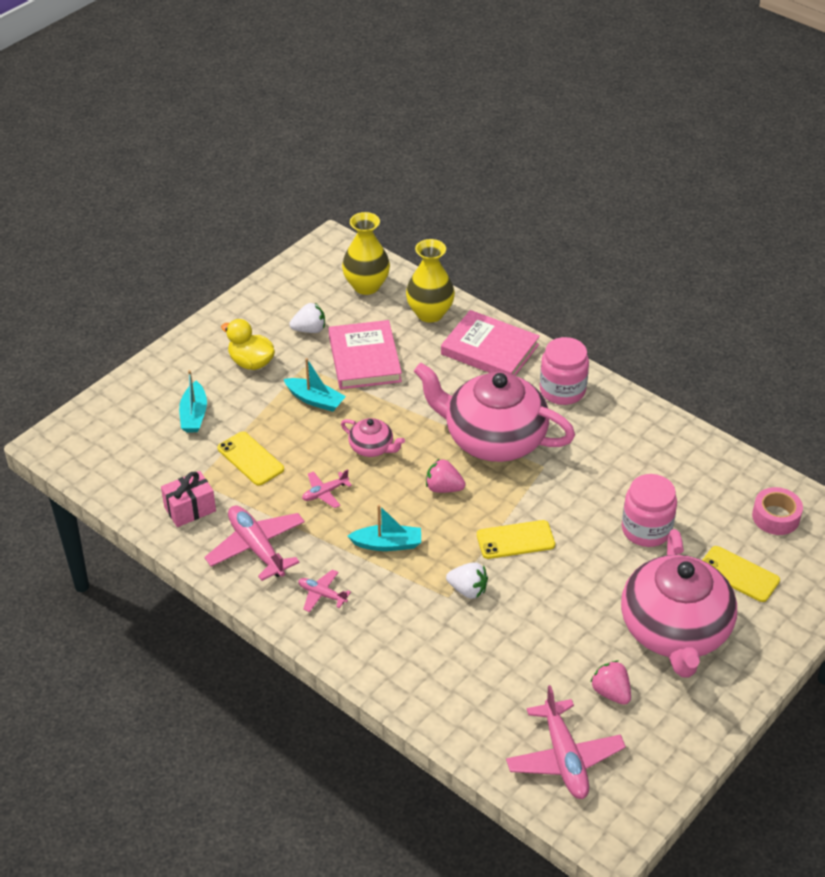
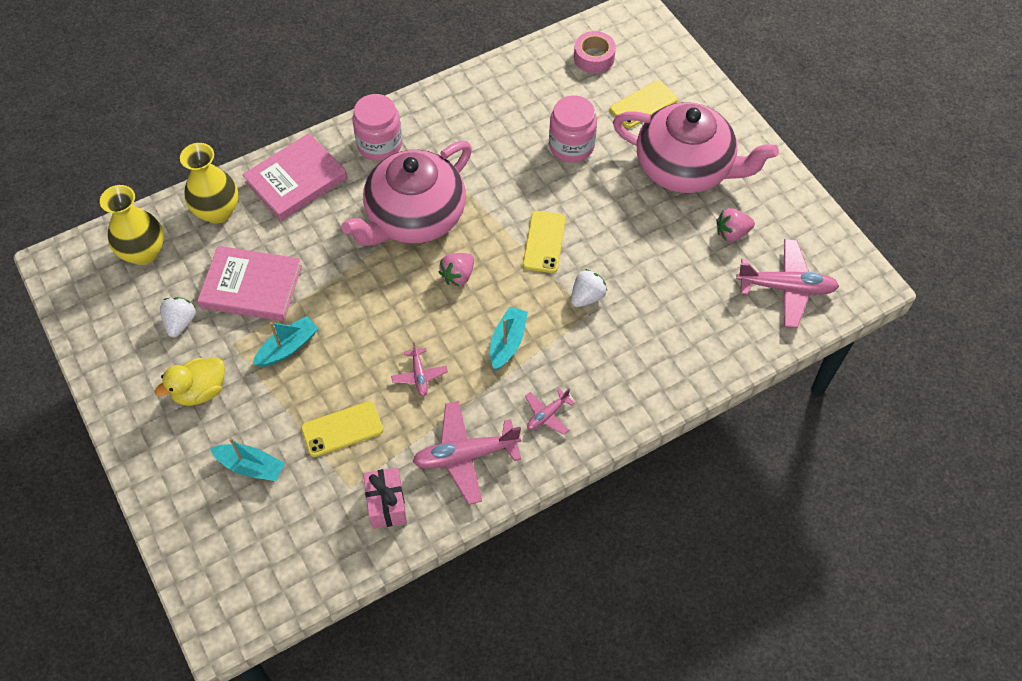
camera: 70 degrees left, 15 degrees up
pink teapot [341,418,405,457] -> none

